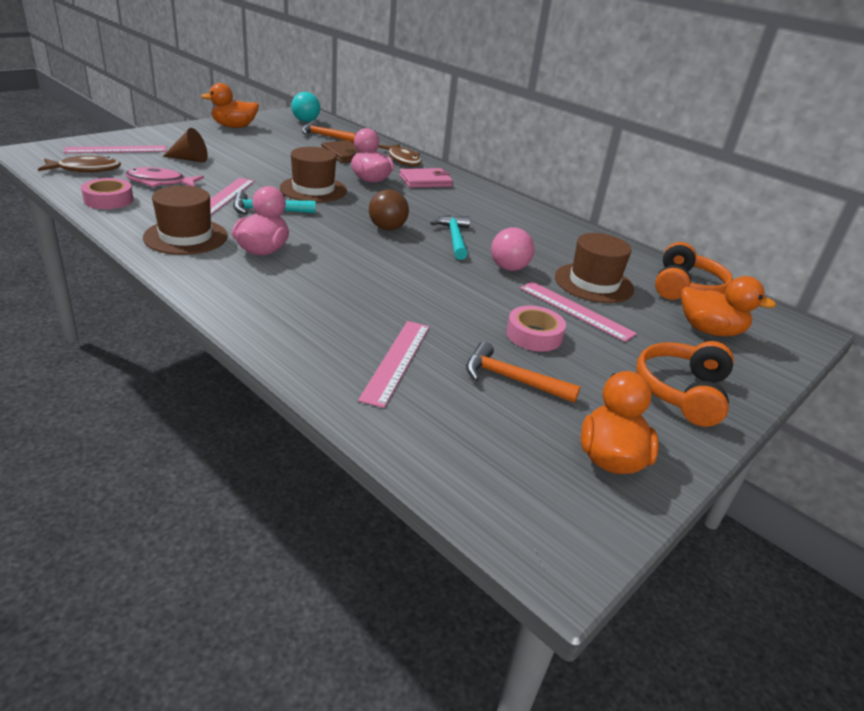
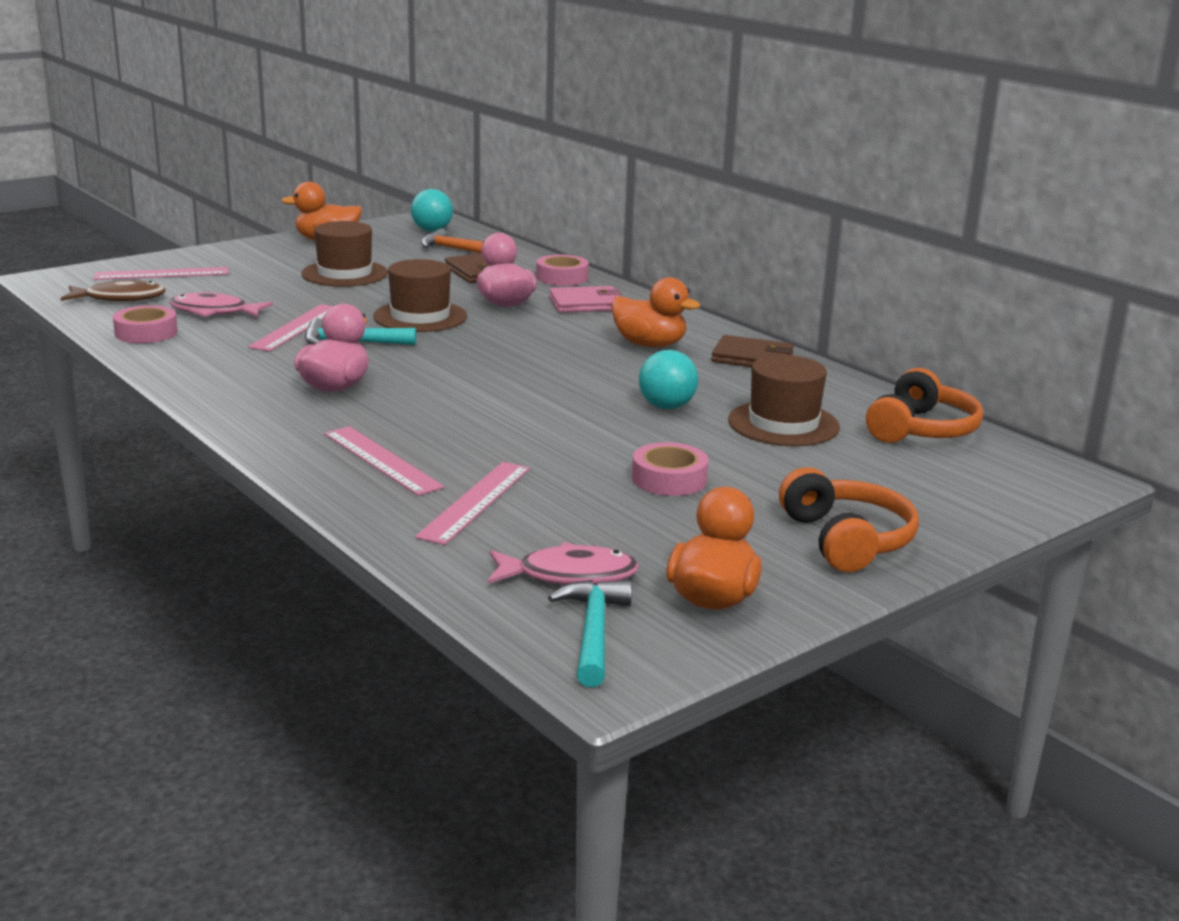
camera: 10 degrees right, 10 degrees down
brown hat [143,186,228,255] -> brown hat moved to [301,221,388,287]
brown cone [163,128,208,163] -> none
brown ball [369,189,409,230] -> none
brown fish [379,144,422,166] -> pink tape [536,255,589,286]
turquoise hammer [430,215,470,260] -> turquoise hammer moved to [548,580,632,687]
orange hammer [466,341,580,403] -> none
pink ball [491,227,535,271] -> turquoise ball [639,350,698,409]
pink ruler [520,281,637,342] -> pink ruler moved to [324,426,444,496]
orange headphones [636,341,734,427] -> orange headphones turned 135 degrees clockwise [779,467,919,572]
orange duck [681,276,776,336] -> orange duck moved to [611,277,700,347]
none -> pink fish [488,542,639,585]
none -> brown wallet [711,335,794,367]

